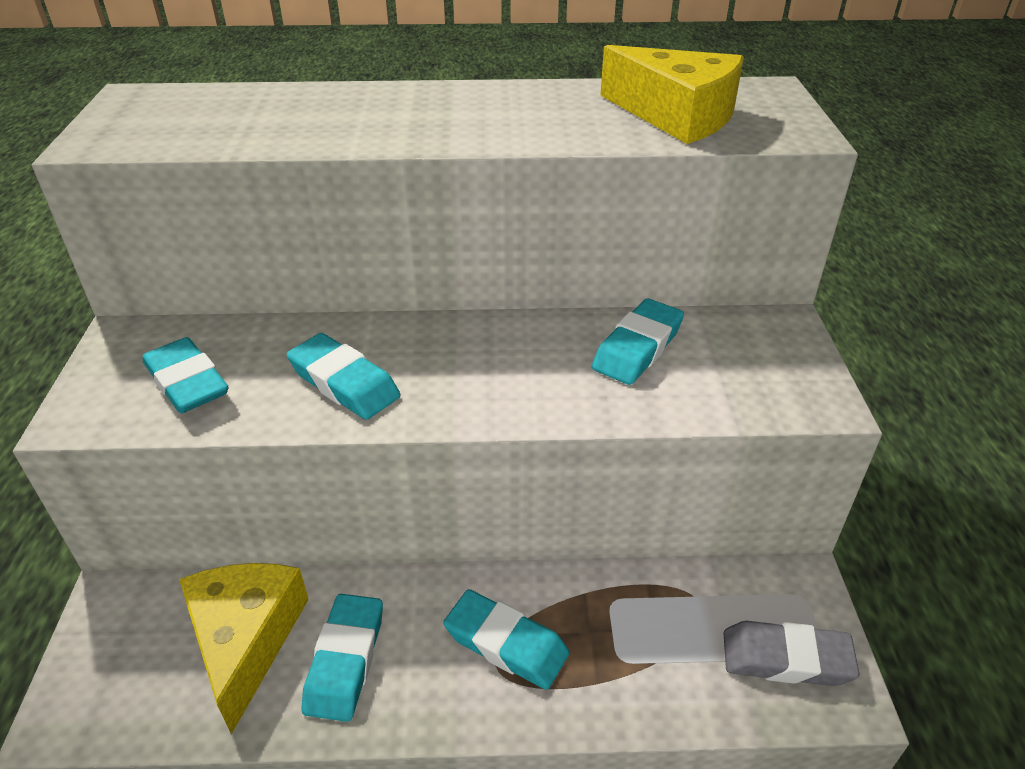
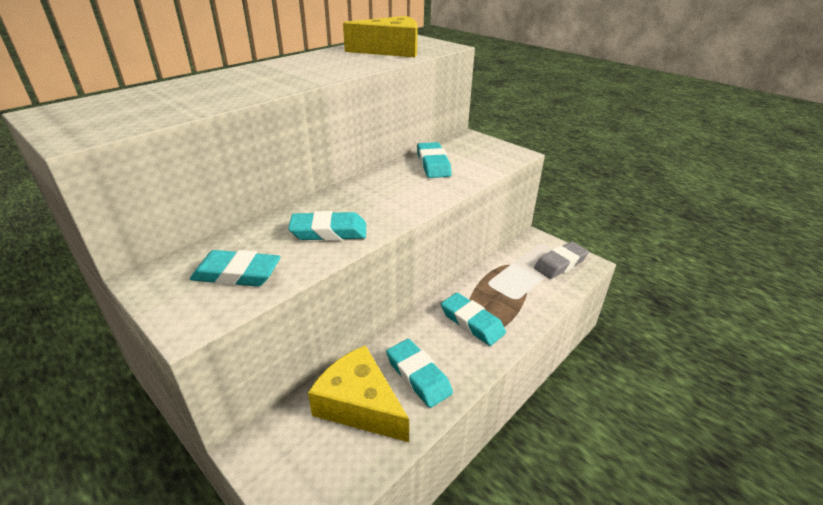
camera: 45 degrees left, 5 degrees down
turquoise eraser [443,589,569,690] -> turquoise eraser turned 60 degrees clockwise [441,293,506,346]

